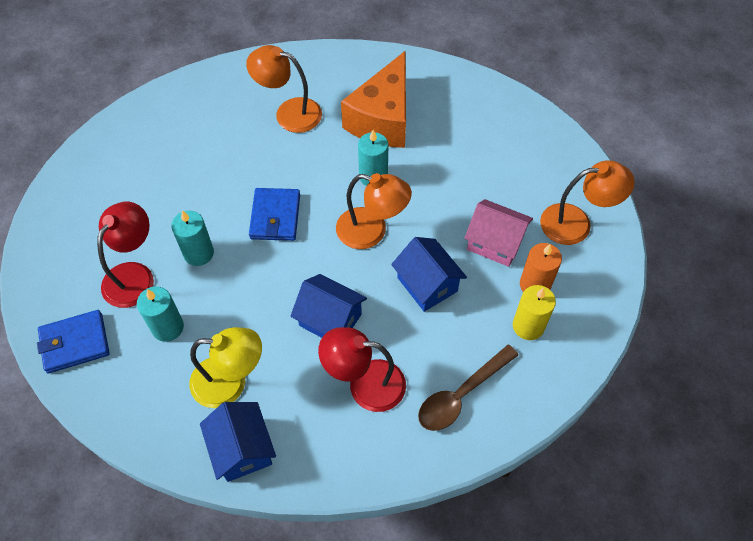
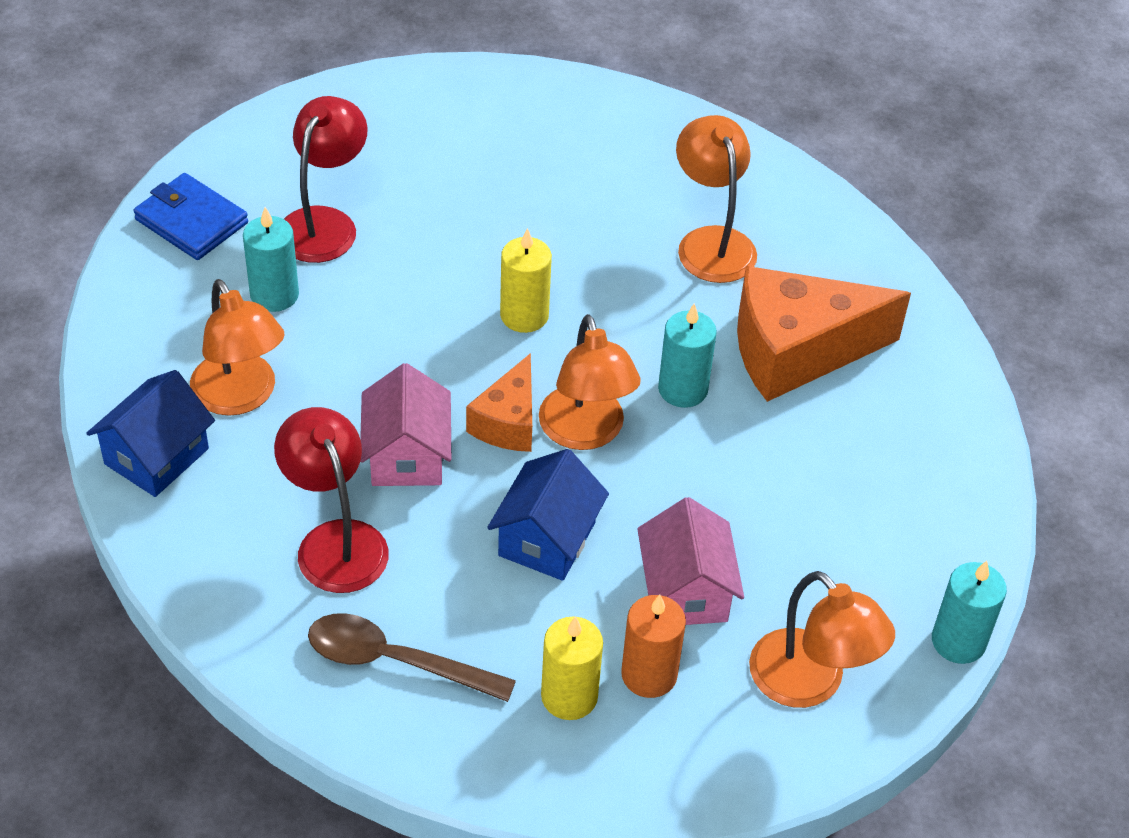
camera: 55 degrees right, 10 degrees down
red lamp [97,202,154,308] -> red lamp turned 60 degrees counterclockwise [284,96,368,263]
turquoise candle [171,210,214,266] -> turquoise candle moved to [932,561,1007,664]
yellow lamp [189,327,262,408] -> orange lamp [190,279,285,416]
blue wallet [249,188,300,241] -> yellow candle [500,228,552,333]
blue house [291,274,367,338] -> pink house [360,363,451,486]
none -> orange cheese [466,353,532,452]

